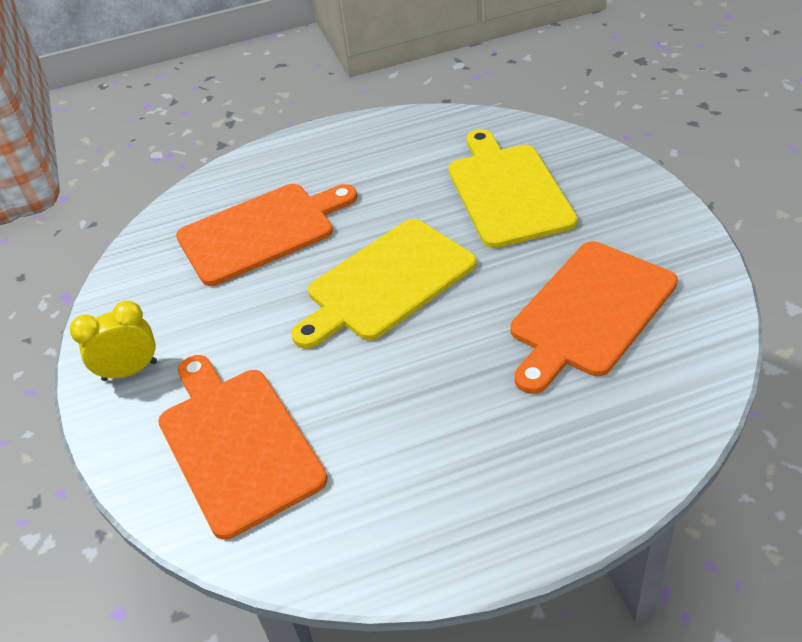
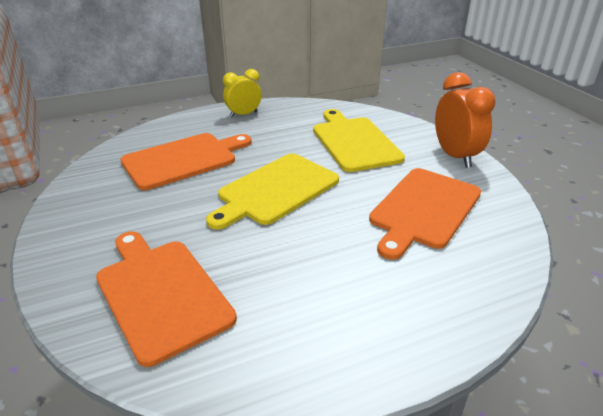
camera: 10 degrees left, 10 degrees down
yellow clock [70,301,157,381] -> yellow clock moved to [223,69,262,117]
none -> orange clock [435,72,496,168]

